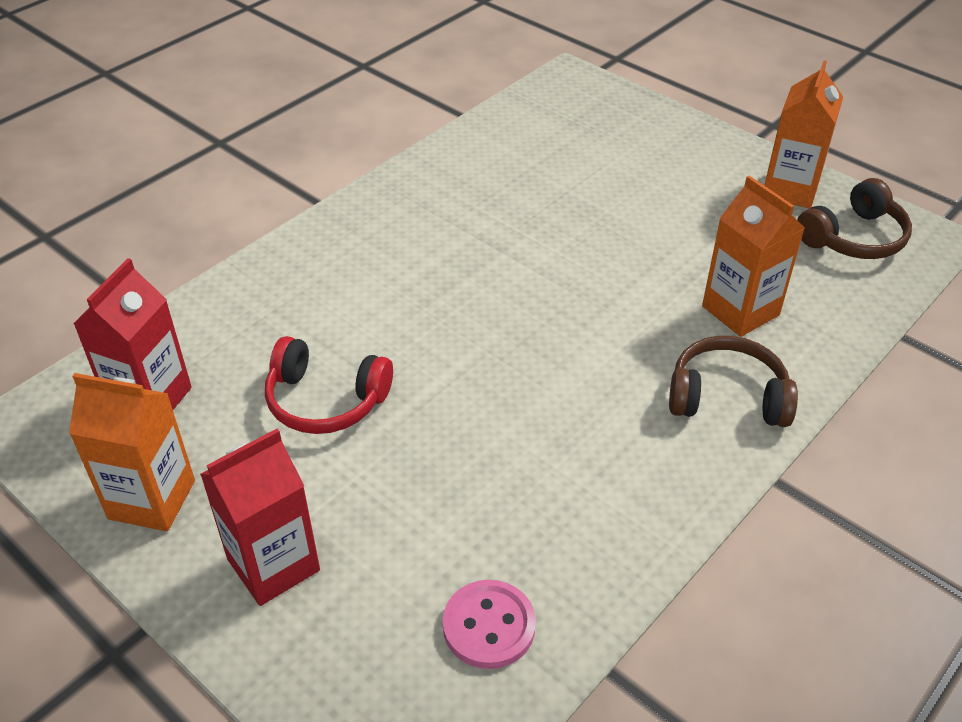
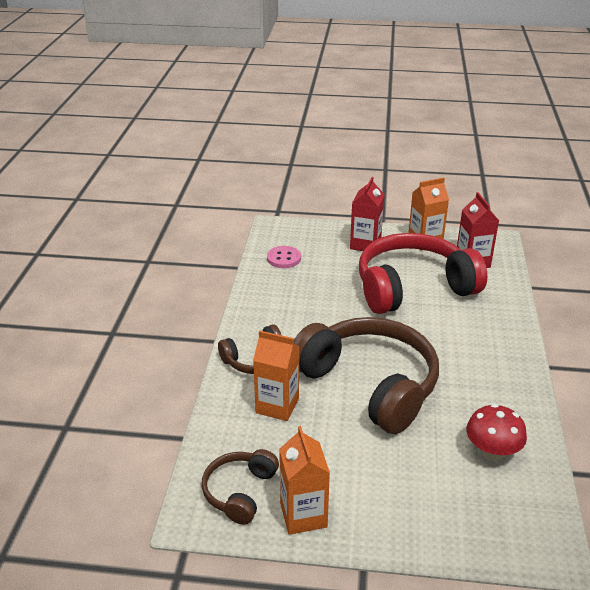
camera: 145 degrees right, 10 degrees down
red headphones [265,336,393,434] -> red headphones [359,233,487,314], size x2.07
none -> brown headphones [294,317,439,434]
none -> red mushroom [466,404,527,461]

